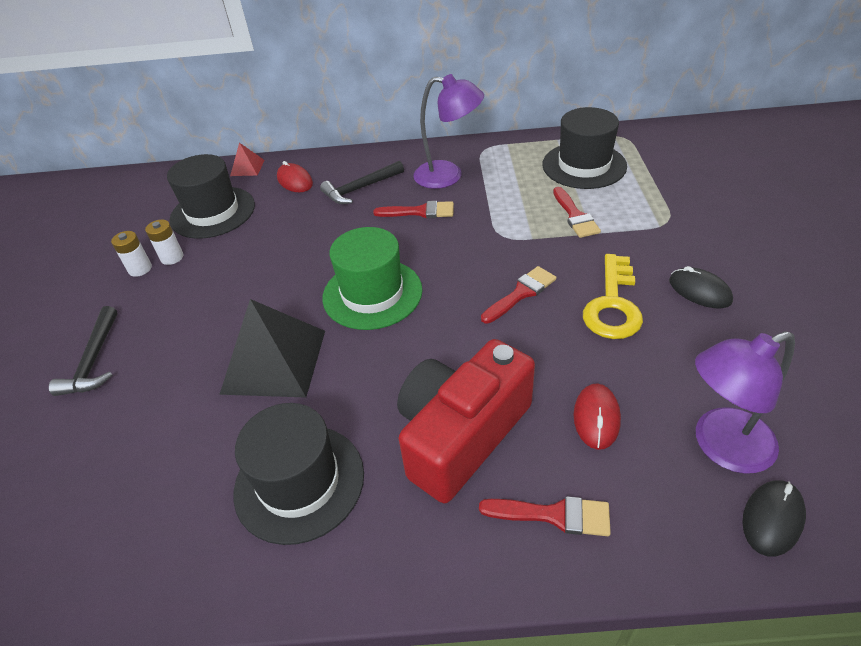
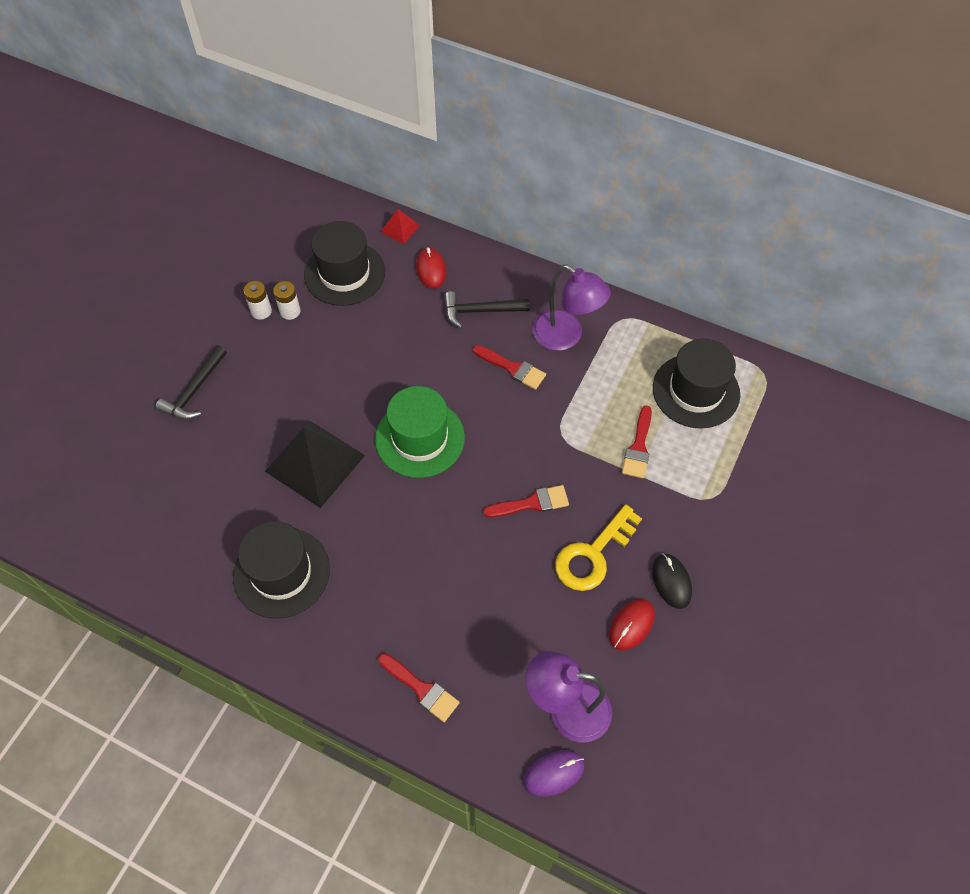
camera: 25 degrees right, 15 degrees up
red camera [397,339,535,504] -> none
red mouse [574,383,621,450] -> red mouse moved to [609,599,655,651]
black mouse [742,480,806,557] -> purple mouse [523,750,585,797]

